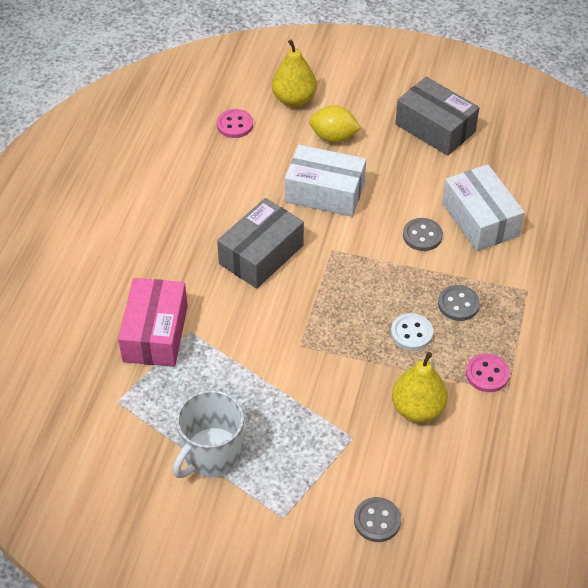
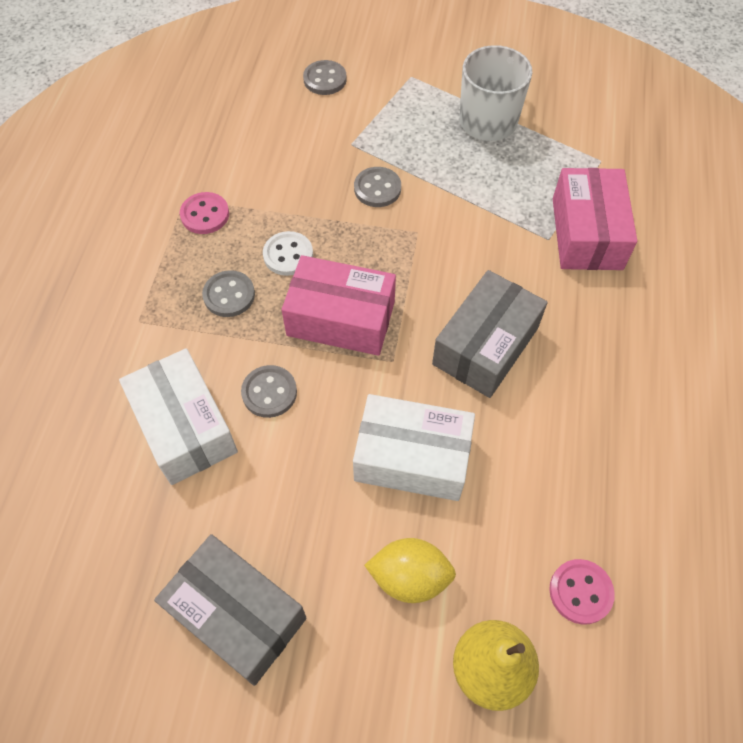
camera: 175 degrees right, 10 degrees up
yellow pear [392,352,448,422] -> none
none -> pink box [282,255,396,356]
none -> grey button [354,167,401,207]

